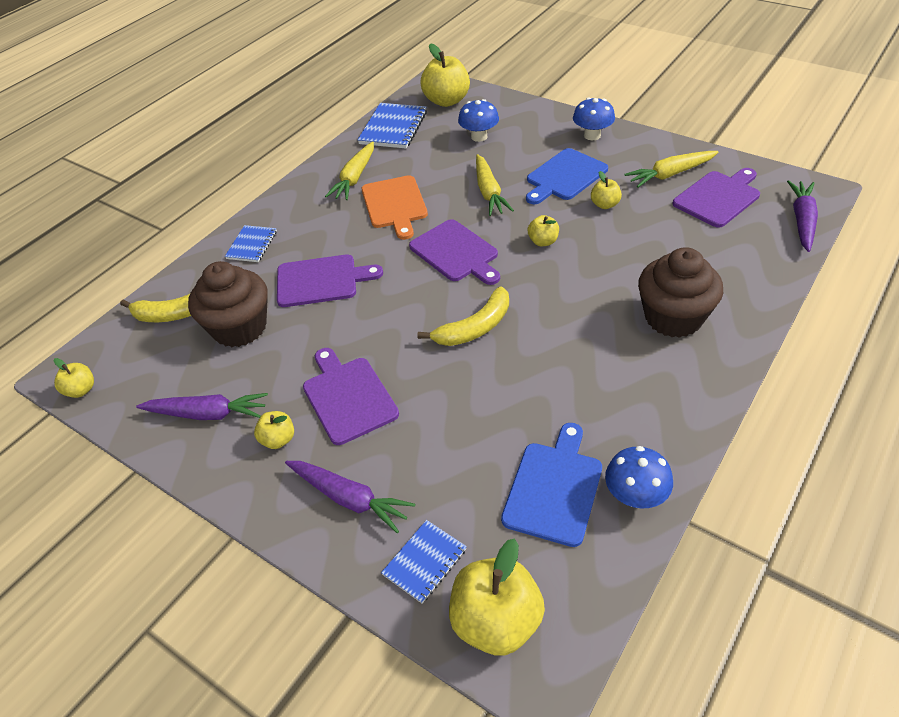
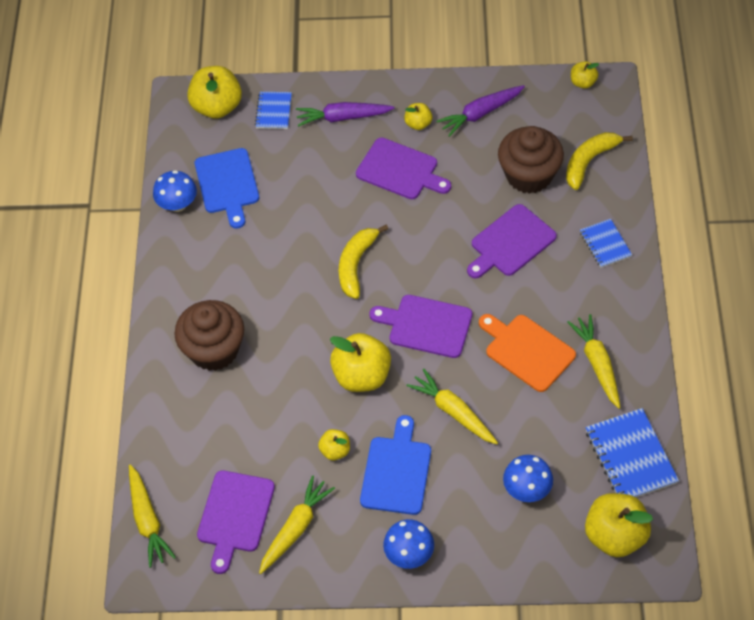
camera: 145 degrees right, 10 degrees up
yellow apple [528,215,559,246] -> yellow apple [330,333,391,392], size x1.94
purple carrot [787,180,818,252] -> yellow carrot [129,465,176,568]

